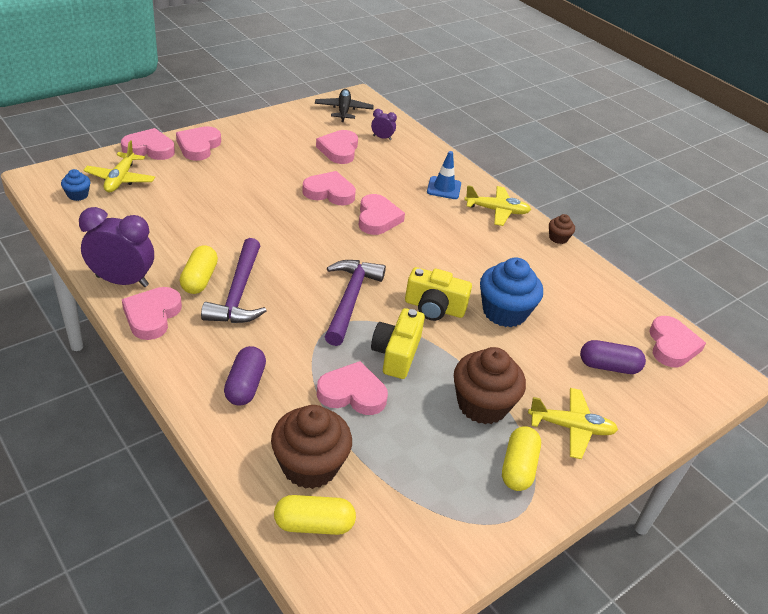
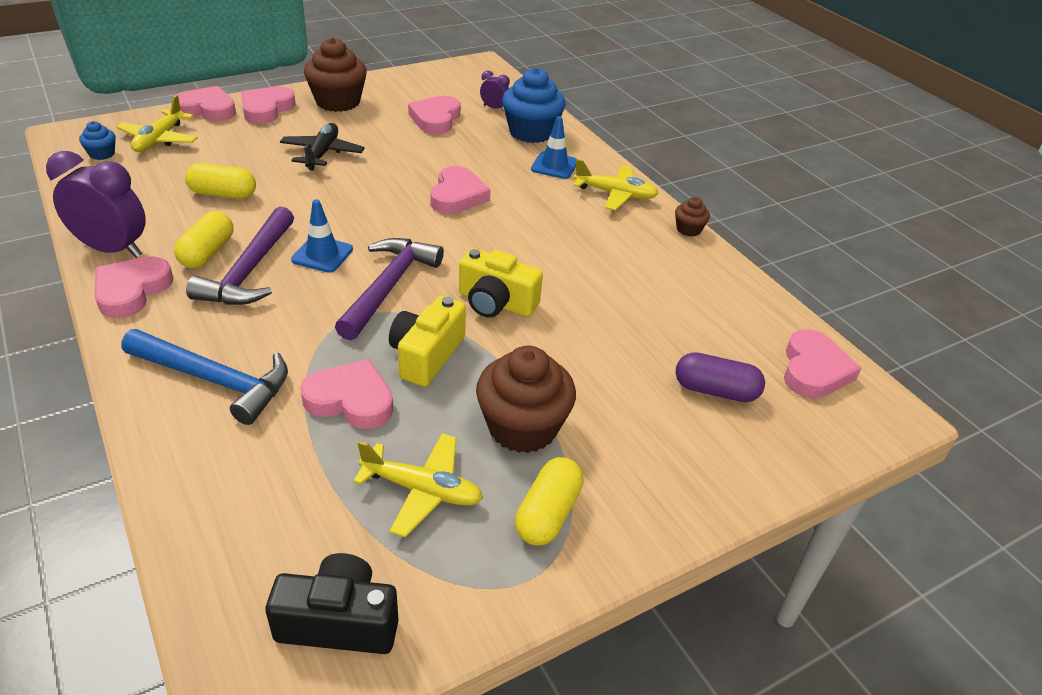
camera: 10 degrees right, 0 degrees up
purple capsule [224,346,266,406] -> blue hammer [121,329,288,425]
brown cupcake [271,405,352,489] -> brown cupcake moved to [304,38,367,112]
yellow capsule [274,495,356,535] -> yellow capsule moved to [185,163,256,199]
pink heart [302,171,356,206] -> none
black plane [315,89,374,122] -> black plane moved to [280,123,365,171]
blue cupcake [480,257,543,327] -> blue cupcake moved to [502,68,566,143]
yellow plane [528,388,618,459] -> yellow plane moved to [353,433,483,537]
none -> black camera [265,553,399,654]
none -> blue traffic cone [291,199,353,273]

